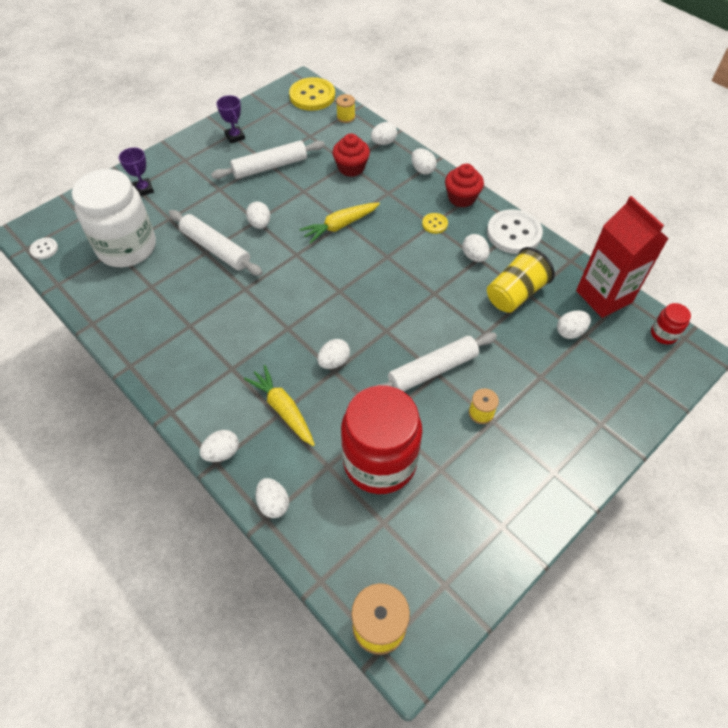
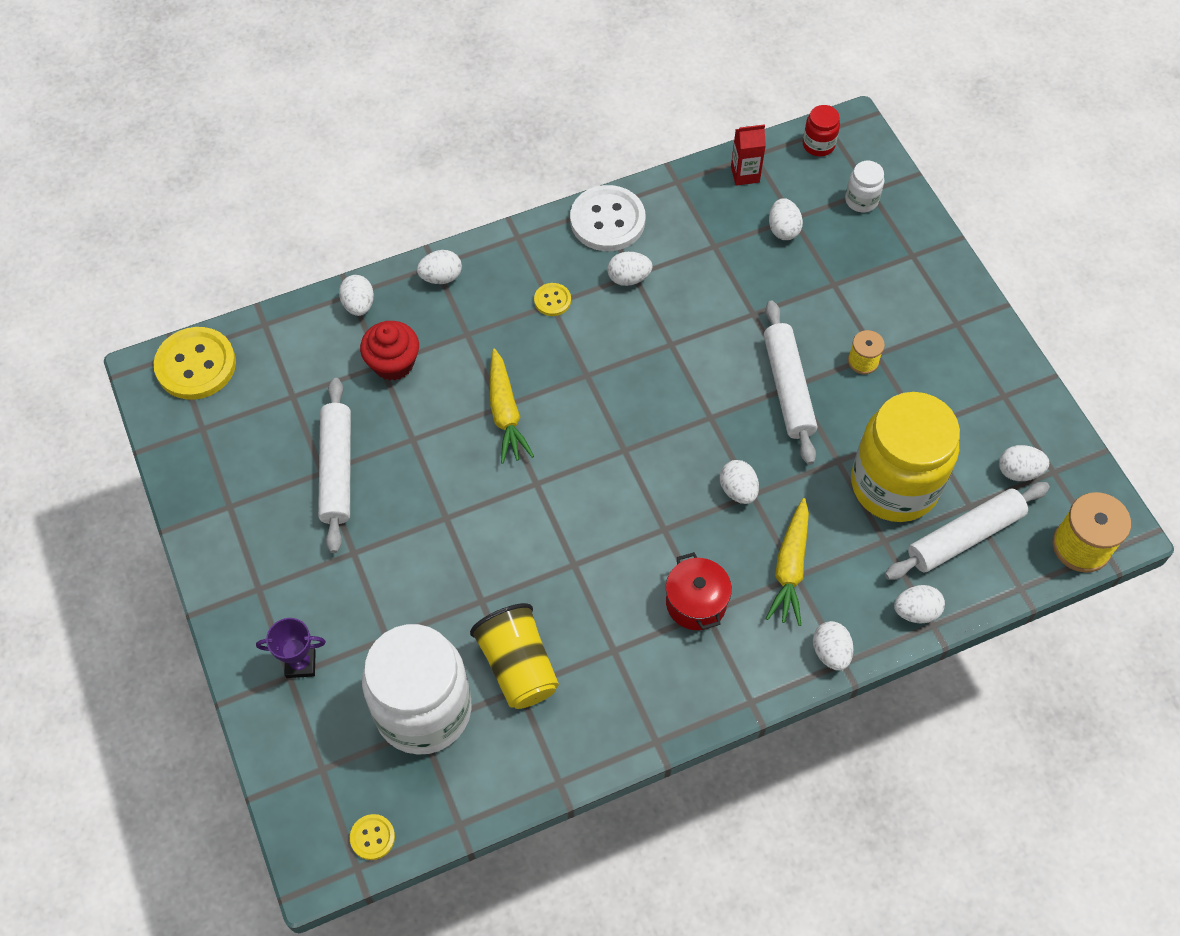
camera: 70 degrees left, 5 degrees up
white button [30,238,58,259] -> yellow button [350,814,395,860]
white rolling pin [169,210,262,276] -> white rolling pin moved to [885,482,1050,580]
purple trophy [216,95,245,144] -> none
yellow carrot [244,365,315,446] -> yellow carrot turned 60 degrees counterclockwise [766,498,809,626]
white egg [246,201,270,229] -> white egg moved to [999,445,1049,481]
yellow spool [336,94,355,123] -> none
red jar [341,385,423,494] -> yellow jar [851,392,960,522]
red cupcake [445,164,484,208] -> none
yellow cup [487,247,555,313] -> yellow cup moved to [470,603,559,709]
red carton [576,196,669,318] -> red carton [731,124,766,186], size x0.48
none -> red pot [666,552,732,630]
none -> white jar [845,161,884,212]

